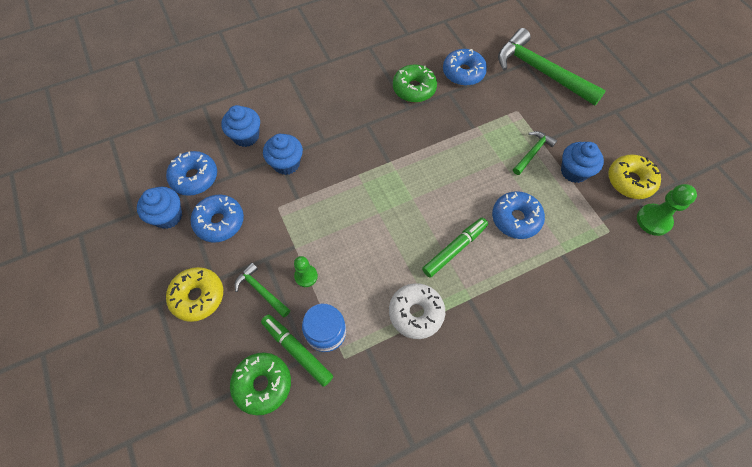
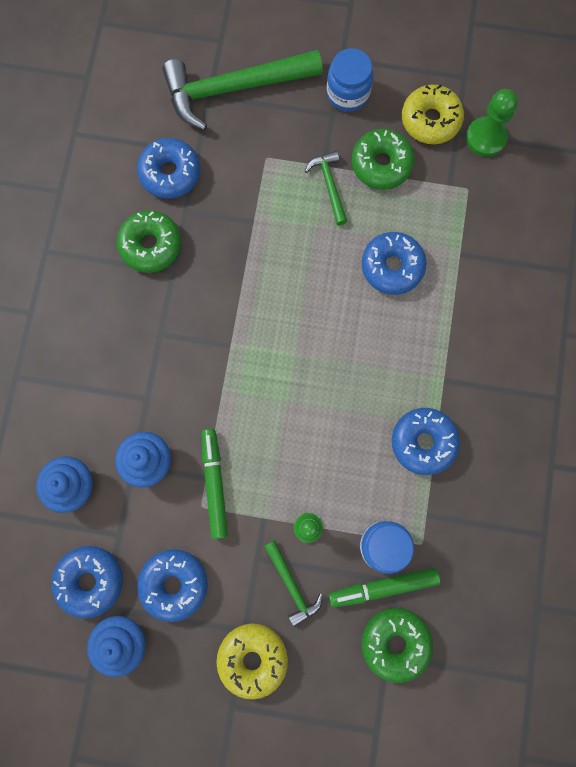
camera: 55 degrees left, 15 degrees up
green hammer [234,262,290,318] -> green hammer turned 105 degrees counterclockwise [264,540,323,627]
white donut [389,283,445,339] -> blue donut [392,408,460,475]
green marker [422,218,488,278] -> green marker moved to [202,429,228,539]
blue cupcake [561,142,604,183] -> green donut [352,129,414,190]
none -> blue jar [327,48,373,112]

